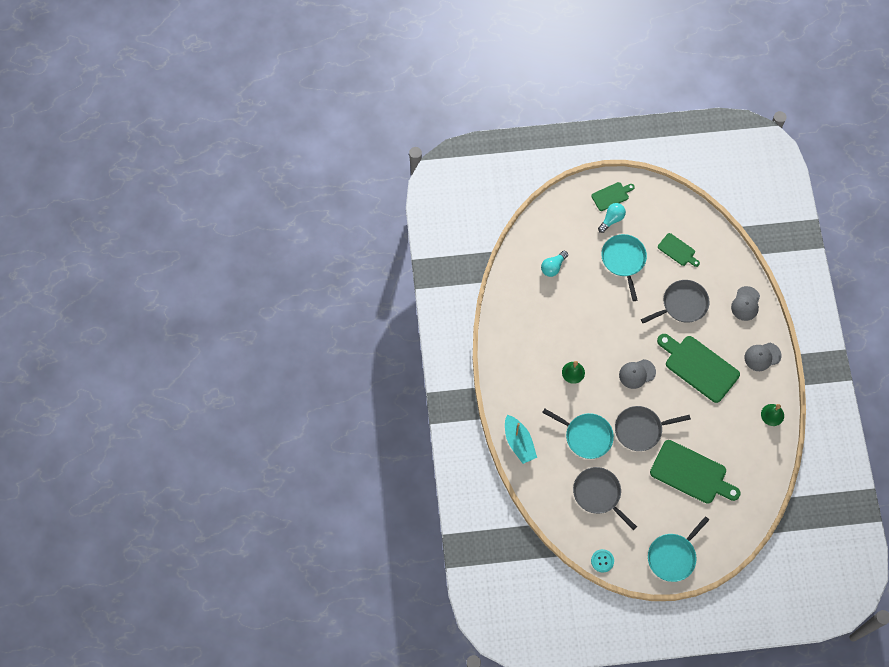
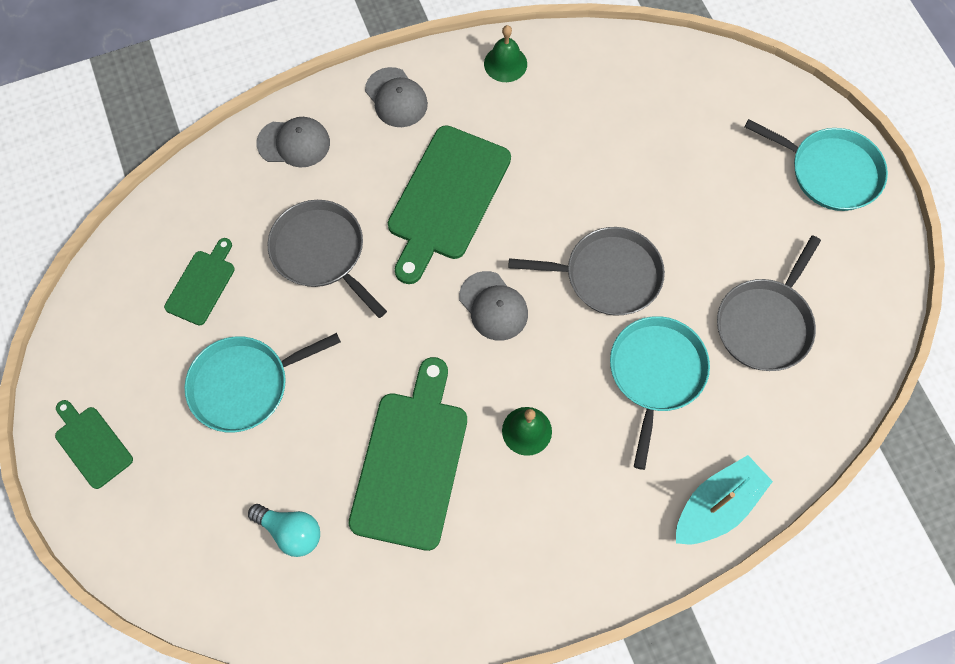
camera: 105 degrees left, 0 degrees up
turquoise button [591,549,614,573] -> none
turquoise light bulb [598,203,626,233] -> none
grey pan [615,406,691,451] -> grey pan turned 60 degrees counterclockwise [509,227,665,316]
green cutting board [650,440,741,504] -> green cutting board moved to [348,357,467,551]

